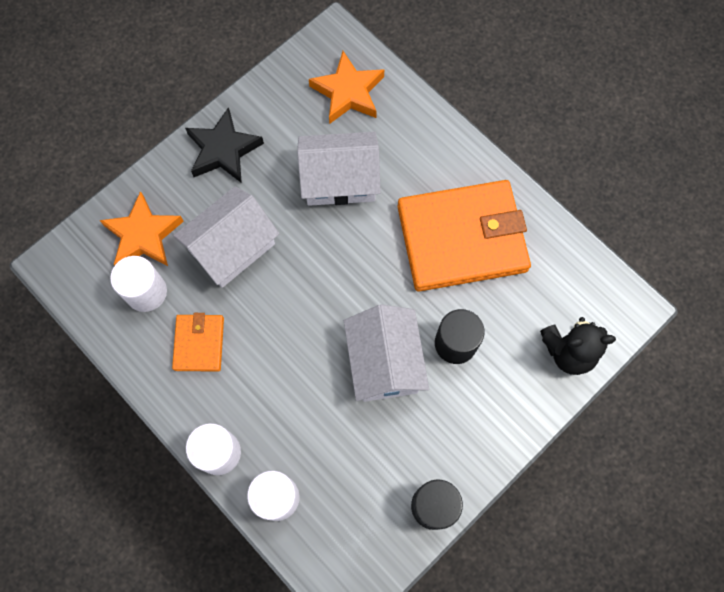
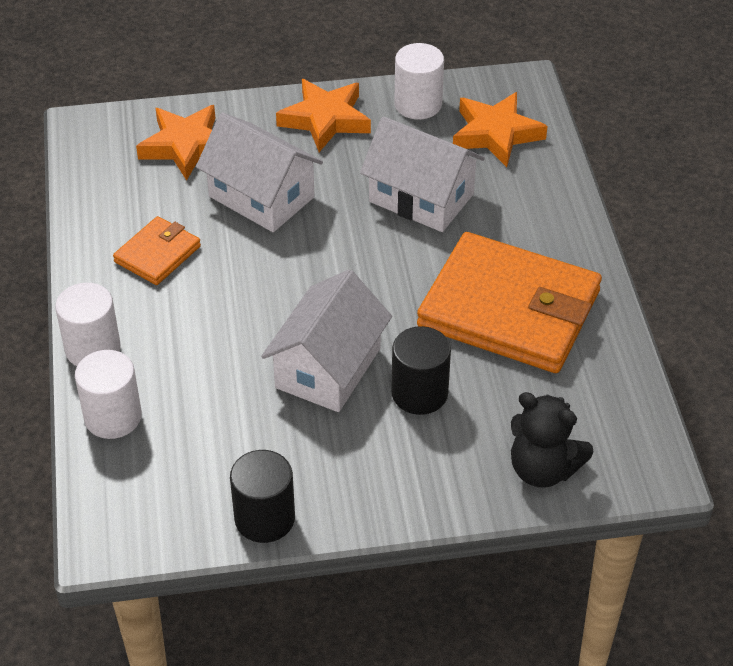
camera: 35 degrees right, 25 degrees down
white cylinder [110,256,167,312] -> white cylinder moved to [394,43,444,119]
white house [174,186,279,288] -> white house turned 45 degrees clockwise [196,113,323,232]
black star [185,107,264,183] -> orange star [276,79,371,152]

